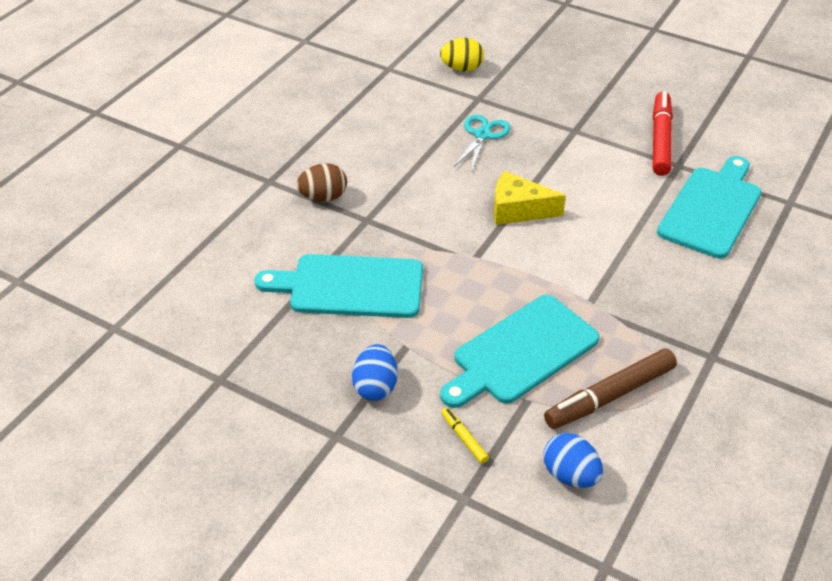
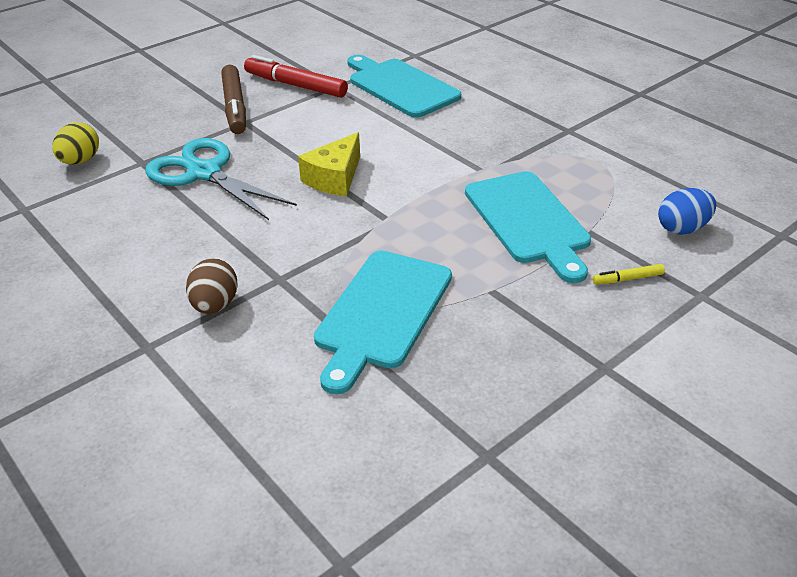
camera: 70 degrees left, 5 degrees down
blue egg [352,344,398,401] -> none
turquoise scissors [454,114,510,173] -> turquoise scissors [145,138,297,220], size x1.66
brown marker [544,348,677,429] -> brown marker moved to [221,65,246,134]

